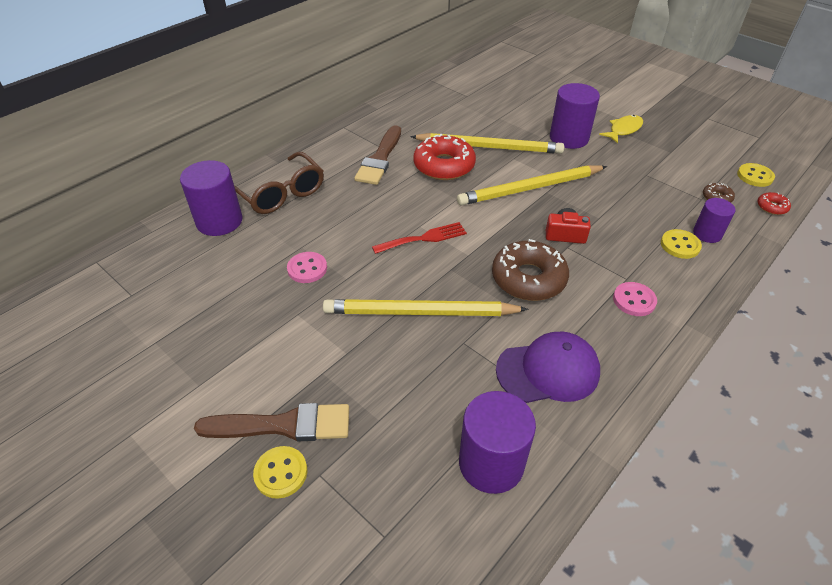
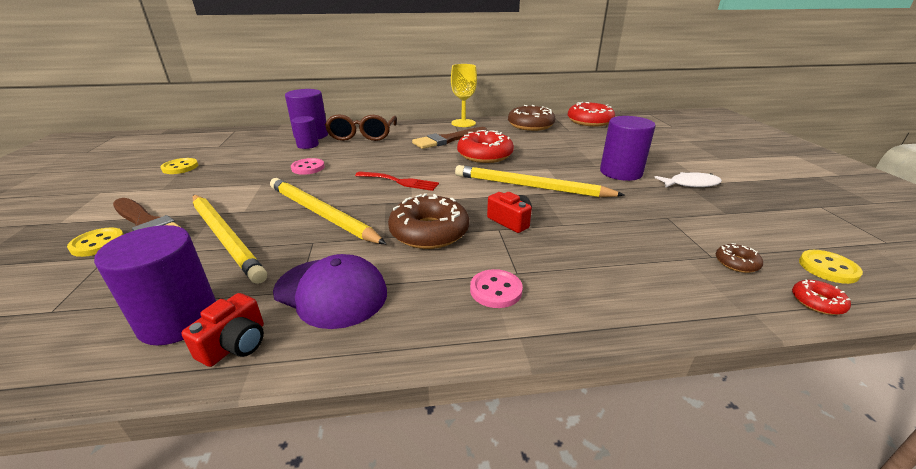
camera: 40 degrees right, 15 degrees down
yellow pencil [410,133,564,154] -> yellow pencil moved to [193,195,267,284]
yellow fish [599,115,643,143] -> white fish [654,172,722,188]
yellow button [661,229,702,259] -> yellow button moved to [160,158,198,174]
purple cylinder [693,198,735,243] -> purple cylinder moved to [292,116,319,149]
none -> red camera [182,293,264,367]
none -> yellow goblet [451,64,477,127]
none -> brown donut [508,105,555,131]
none -> red donut [568,102,615,127]

